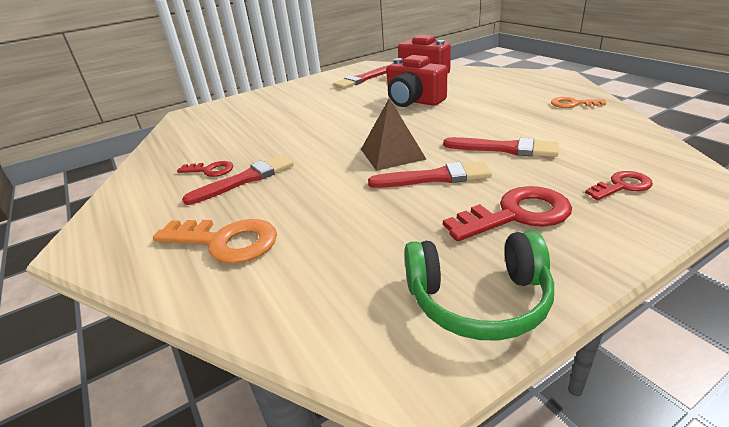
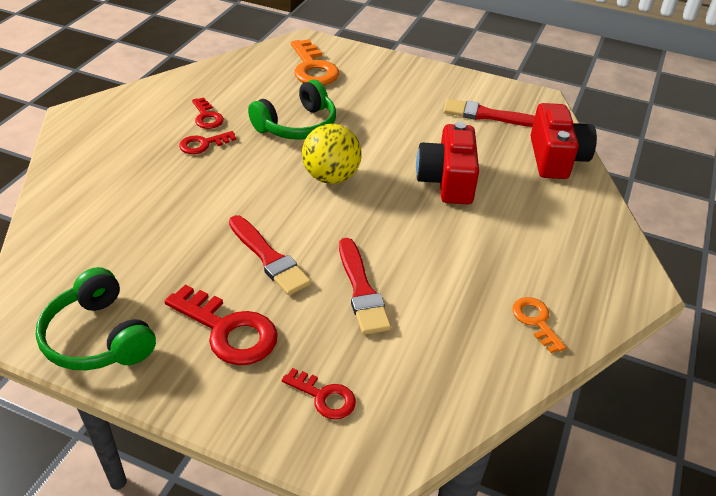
camera: 50 degrees right, 10 degrees up
orange key [153,219,277,264] -> orange key moved to [291,39,339,85]
red brush [182,155,294,205] -> red key [179,131,236,154]
brown pyramid [361,98,426,171] -> none
none -> green headphones [248,80,336,139]
none -> yellow ball [302,124,362,184]

